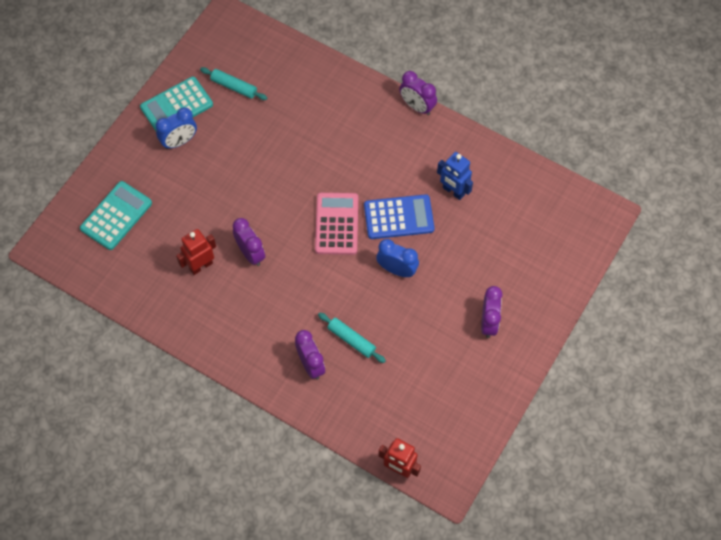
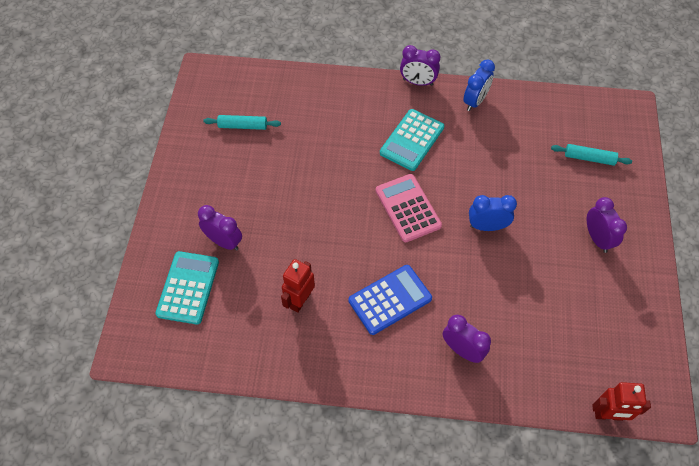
camera: 25 degrees left, 5 degrees down
turquoise calculator [140,77,213,131] -> turquoise calculator moved to [380,109,444,171]
blue clock [156,107,197,149] -> blue clock moved to [463,59,495,111]
purple clock [233,218,265,266] -> purple clock moved to [198,205,242,251]
turquoise rolling pin [318,313,386,363] -> turquoise rolling pin moved to [551,144,632,166]
blue calculator [364,194,435,239] -> blue calculator moved to [349,265,432,335]
blue robot [437,152,473,200] -> none

